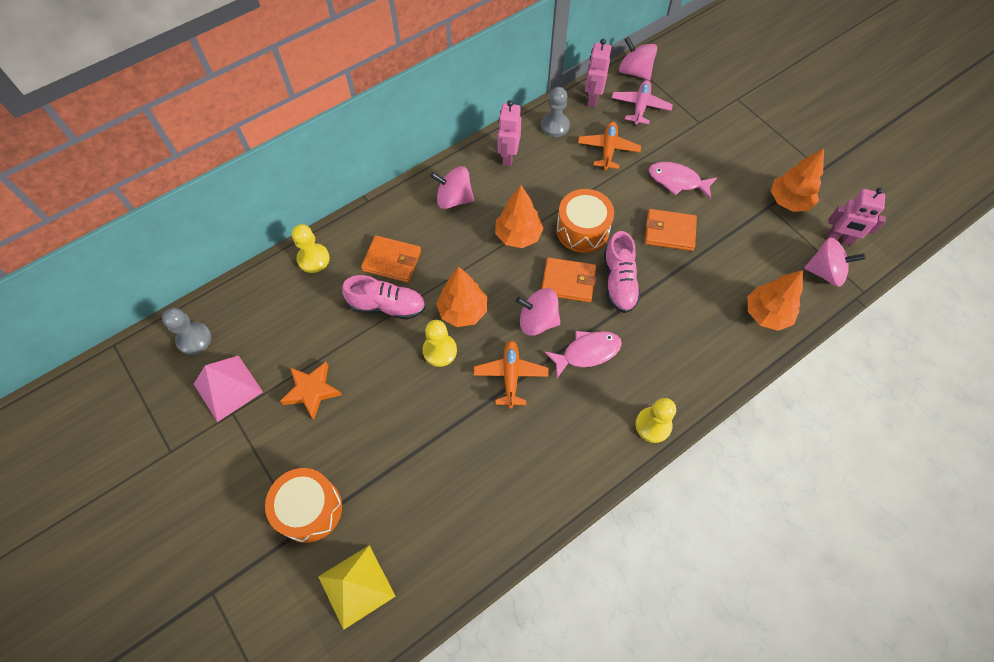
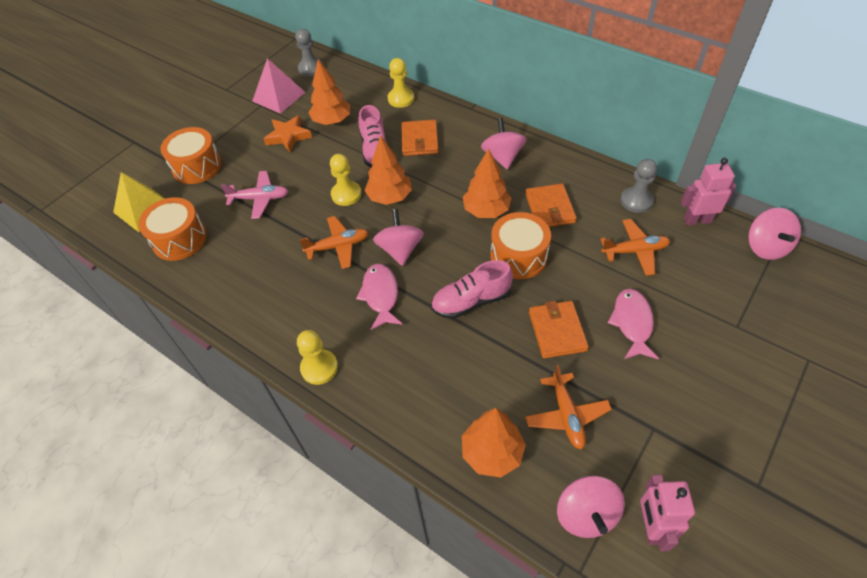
camera: 75 degrees right, 10 degrees down
pink robot [498,100,521,166] -> none
orange wallet [541,257,596,302] -> orange wallet moved to [525,184,577,227]
pink fish [545,331,622,378] -> pink fish turned 150 degrees counterclockwise [356,264,403,330]
pink plane [612,80,673,125] -> pink plane moved to [221,171,288,219]
pink spinning top [619,37,657,80] -> pink spinning top turned 150 degrees clockwise [748,208,801,260]
orange tree [771,148,824,212] -> orange tree moved to [308,59,350,125]
none -> orange drum [138,197,207,261]
none -> orange plane [525,365,612,450]

